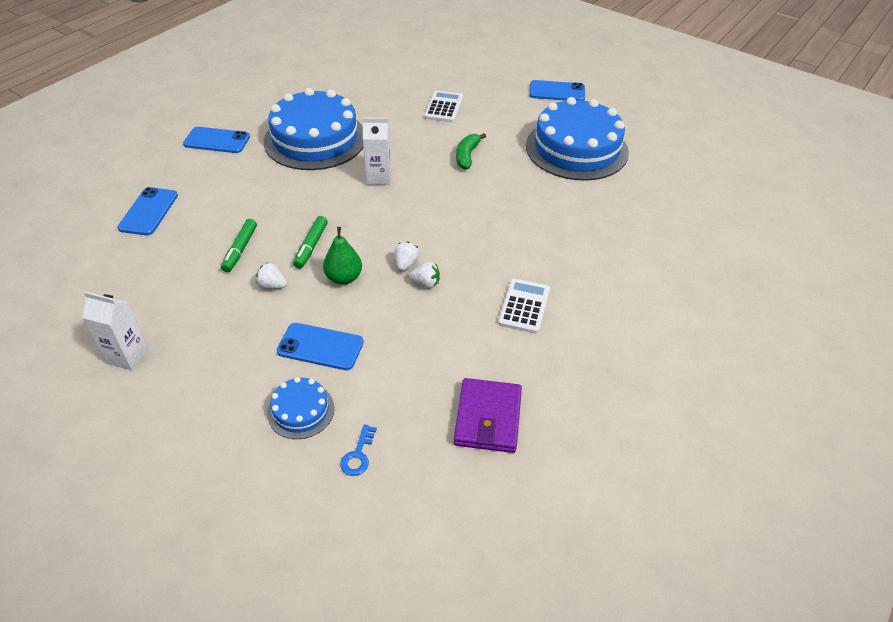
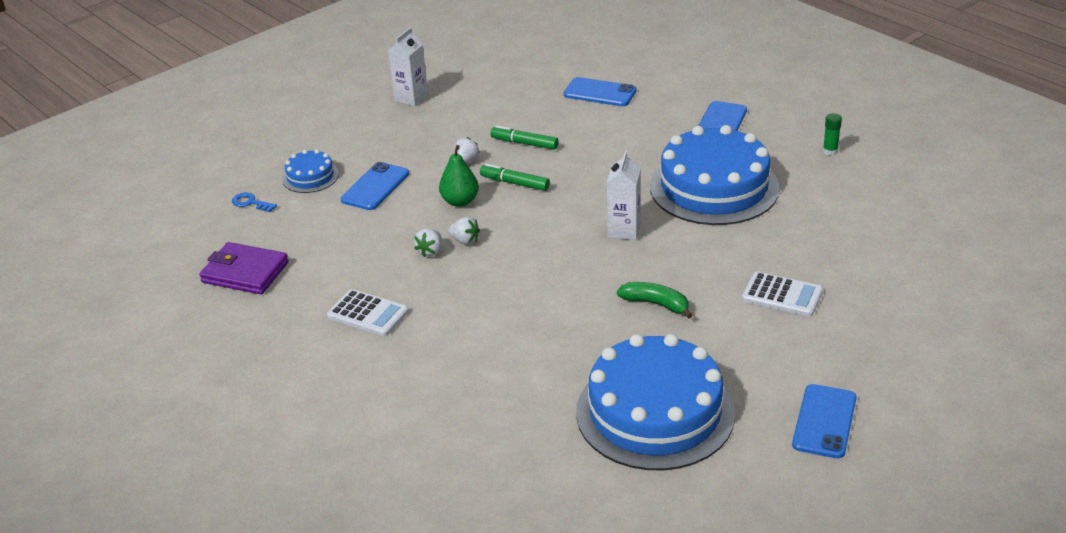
camera: 105 degrees right, 10 degrees down
none -> green glue stick [823,113,842,156]

